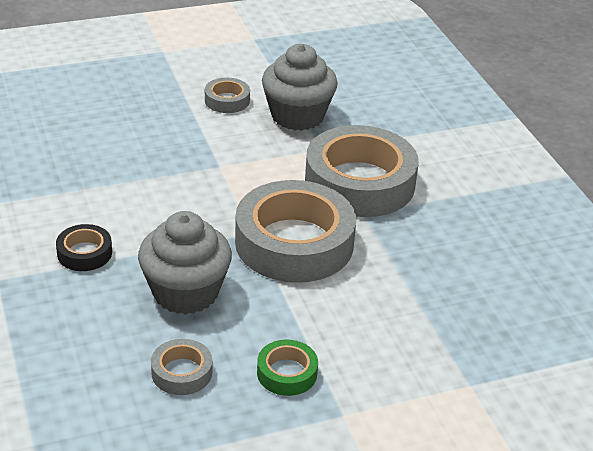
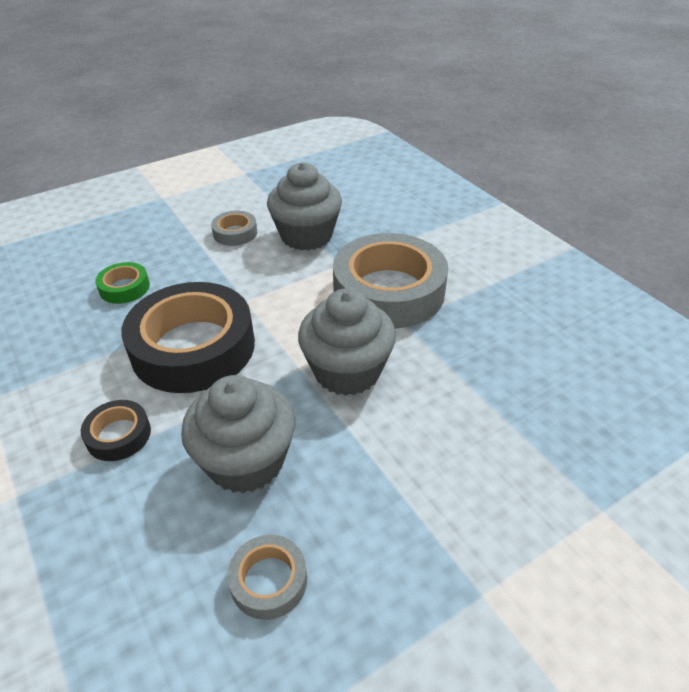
camera: 10 degrees left, 5 degrees up
grey tape [235,180,356,283] -> grey cupcake [298,288,396,396]
green tape [257,340,318,396] -> green tape moved to [95,262,150,304]
none -> black tape [121,282,255,393]

